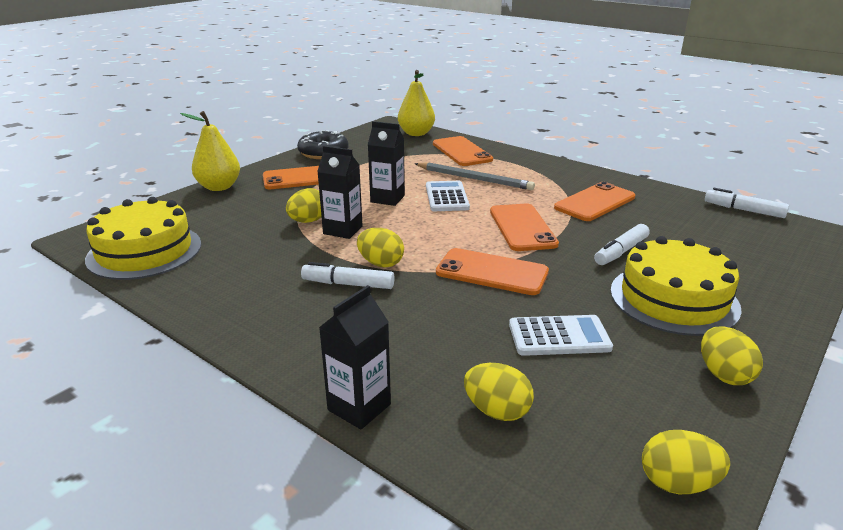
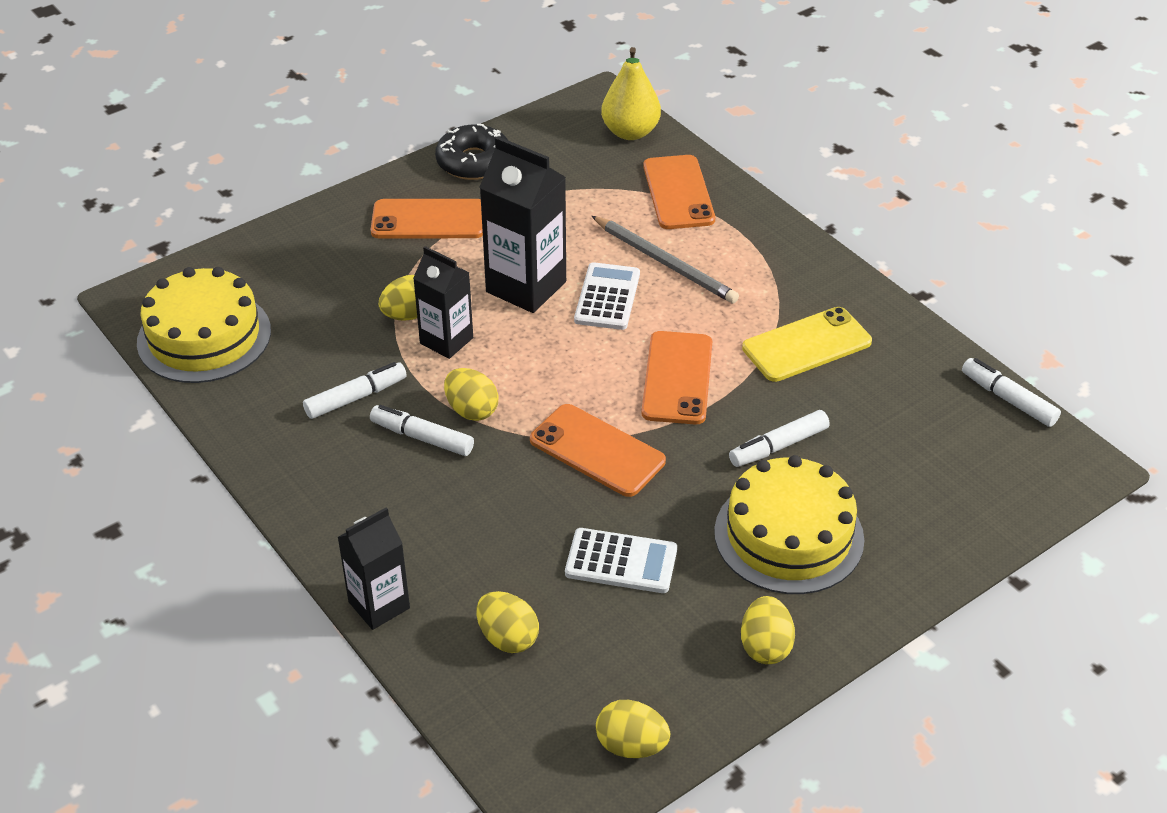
camera: 15 degrees right, 15 degrees up
yellow pear [180,111,240,191] -> none
black carton [368,121,405,206] -> black carton [479,136,566,313], size x1.57
orange phone [554,182,635,221] -> yellow phone [742,307,872,382]
none -> white marker [303,362,407,419]

